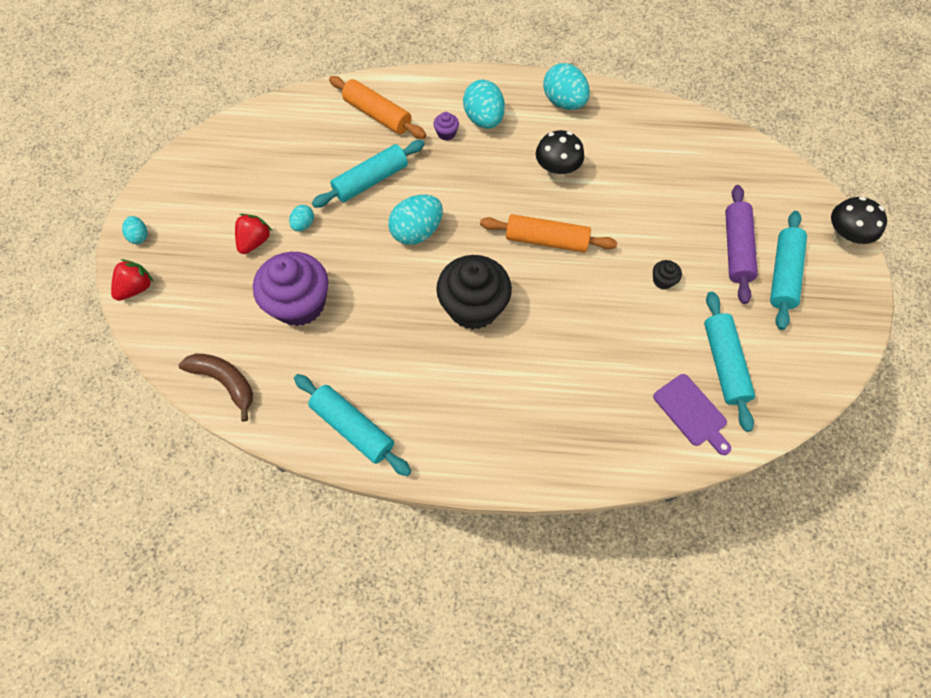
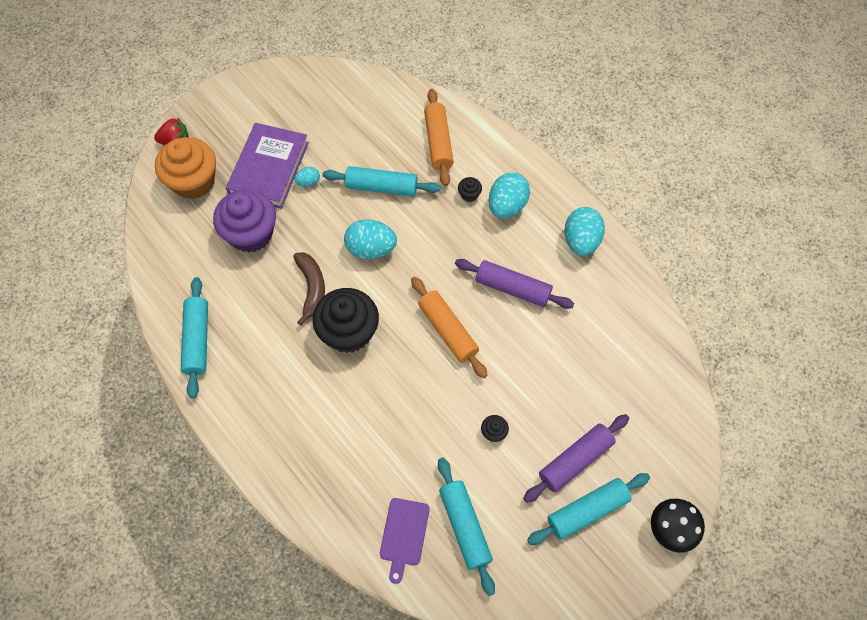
camera: 45 degrees right, 0 degrees up
turquoise egg [122,216,148,244] -> none
brown banana [179,353,253,422] -> brown banana moved to [293,252,325,325]
red strawberry [235,214,272,254] -> purple book [226,123,309,209]
purple cupcake [433,112,459,141] -> black cupcake [458,177,482,202]
black mushroom [536,130,584,180] -> purple rolling pin [455,259,574,309]
turquoise rolling pin [704,292,755,432] -> turquoise rolling pin turned 60 degrees counterclockwise [438,458,495,596]
none -> orange cupcake [155,137,216,199]

